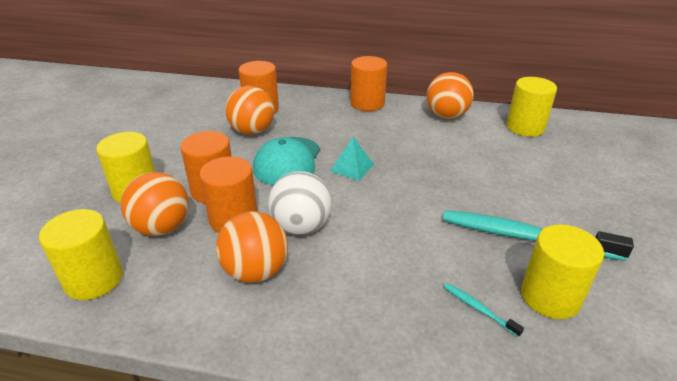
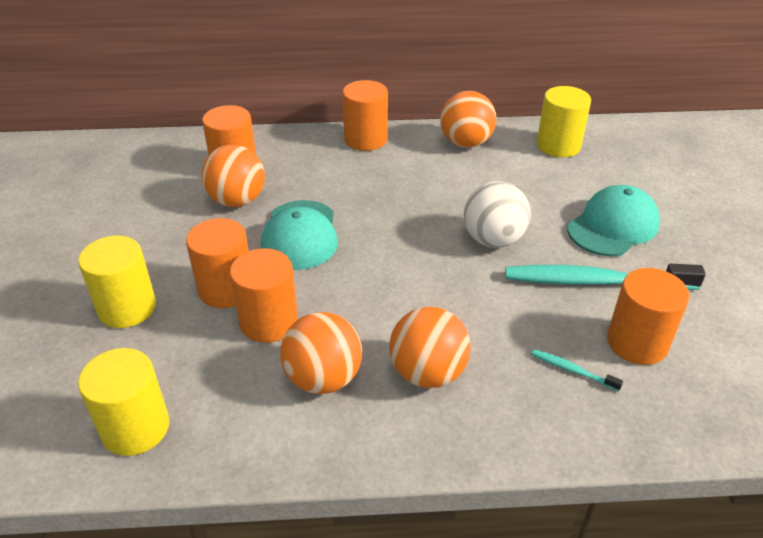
camera: 15 degrees left, 5 degrees up
orange ball [121,172,189,236] -> orange ball moved to [389,307,471,388]
white ball [268,171,332,235] -> white ball moved to [464,181,531,248]
turquoise pyramid [330,137,374,181] -> none
yellow cylinder [521,224,604,319] -> orange cylinder [607,268,689,365]
none -> turquoise cap [567,185,660,256]

